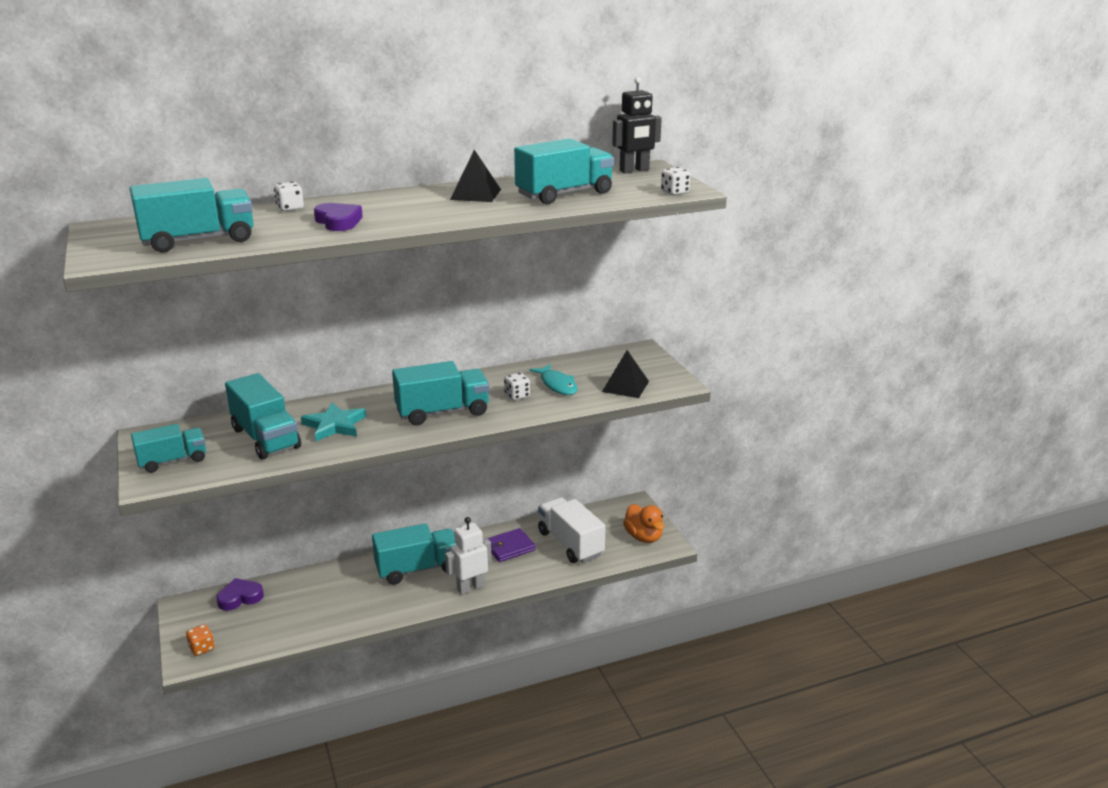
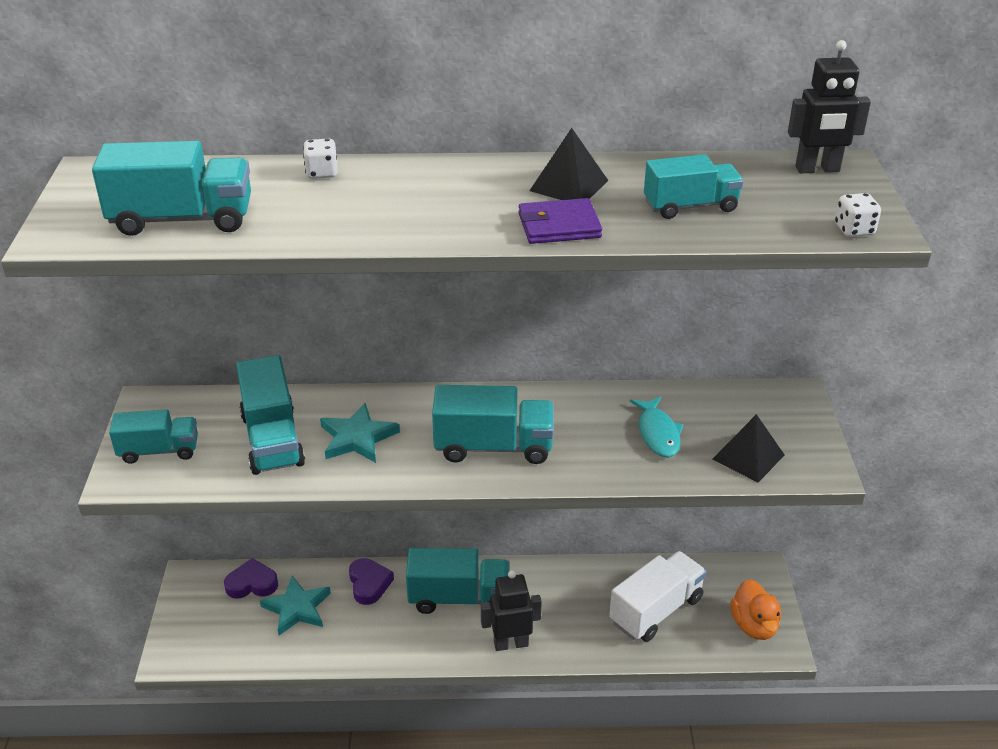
camera: 20 degrees right, 10 degrees up
orange dice [186,624,215,656] -> none
purple heart [314,203,363,231] -> purple heart moved to [349,558,394,605]
white robot [445,517,492,595] -> black robot [481,570,542,651]
purple wallet [484,528,536,562] -> purple wallet moved to [518,198,602,244]
white dice [504,373,530,400] -> none
turquoise truck [514,138,614,204] -> turquoise truck [644,154,744,219], size x0.67
white truck [538,497,606,563] -> white truck turned 60 degrees clockwise [609,551,707,642]
none -> turquoise star [260,576,331,635]

